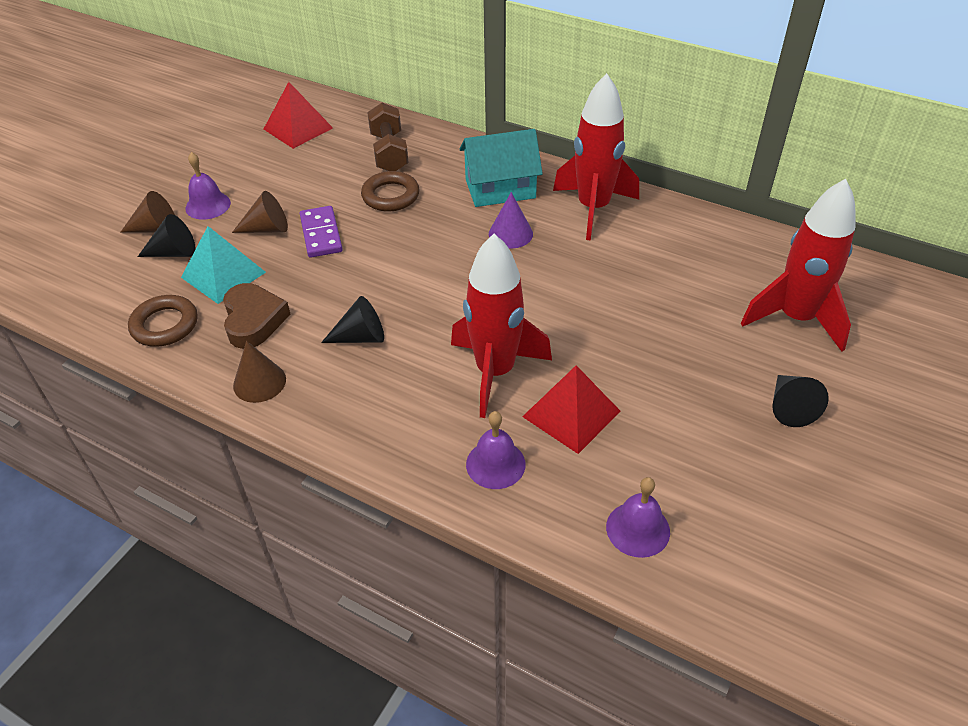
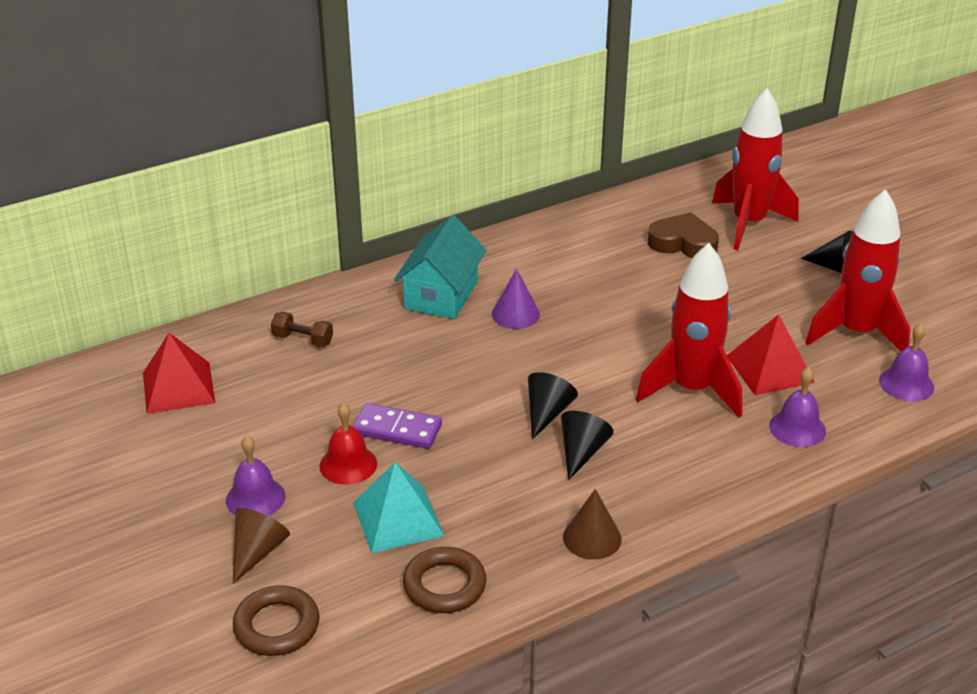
camera: 60 degrees left, 10 degrees down
black cone [137,214,196,257] -> black cone moved to [528,372,578,439]
brown heart [223,283,291,349] -> brown heart moved to [648,212,719,258]
brown cone [232,191,288,233] -> red bell [319,403,377,485]
brown ring [361,171,419,211] -> brown ring moved to [233,585,320,656]
brown dumbbell [367,103,409,171] -> brown dumbbell [271,312,333,347], size x0.61
red rocket [553,73,639,241] -> red rocket moved to [805,189,911,352]

